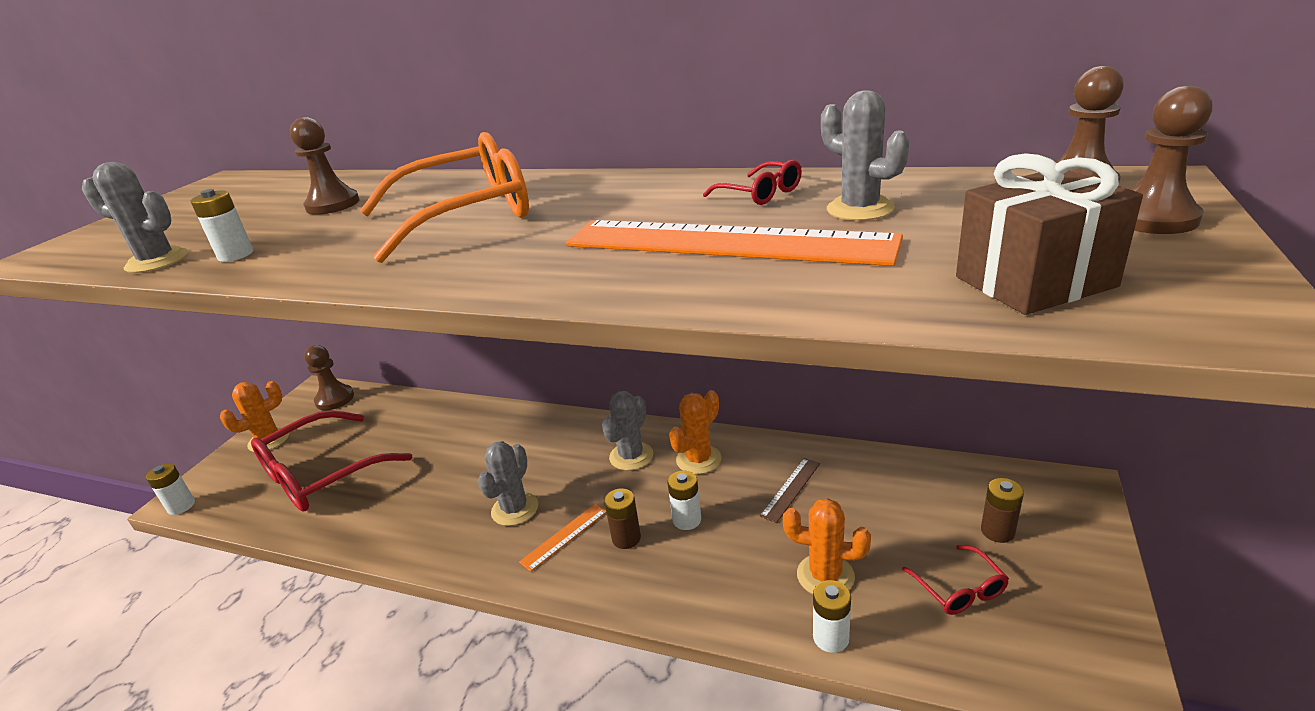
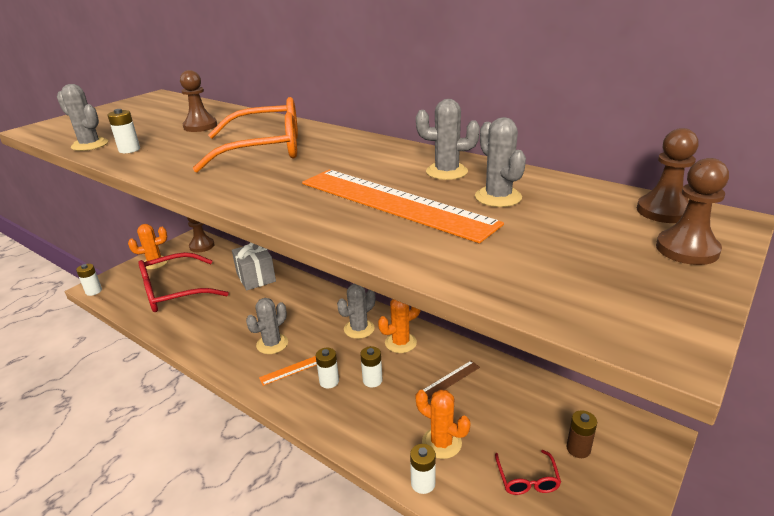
camera: 15 degrees right, 0 degrees up
brown battery [604,488,641,549] -> white battery [316,347,339,388]
red glasses [703,160,802,205] -> grey cactus [416,99,480,180]
brown gift [956,153,1143,315] -> none
none -> grey gift [232,242,276,290]

